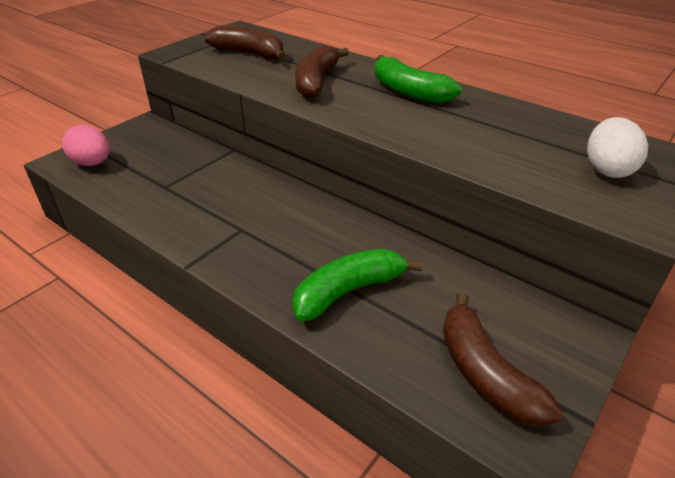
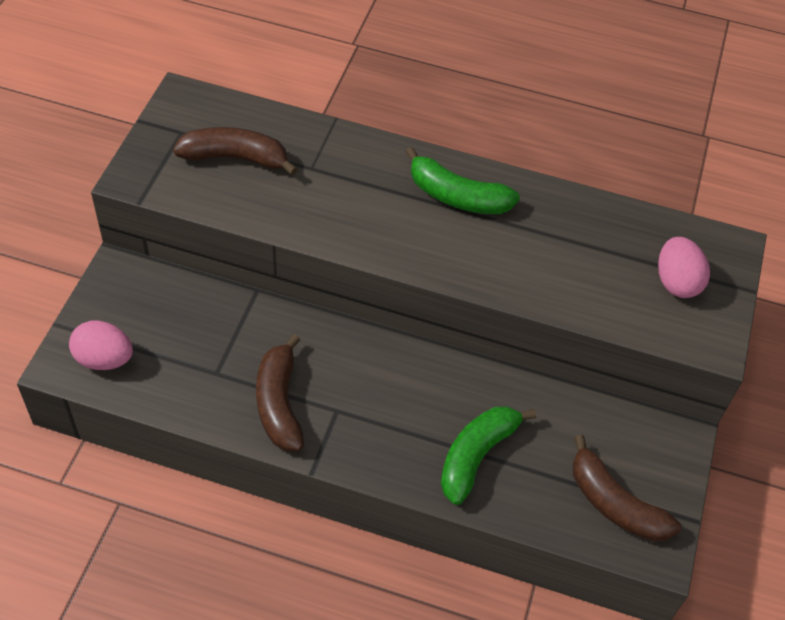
camera: 25 degrees left, 15 degrees up
brown banana [295,45,349,98] -> brown banana moved to [256,334,304,451]
white egg [587,117,648,178] -> pink egg [658,237,710,298]

